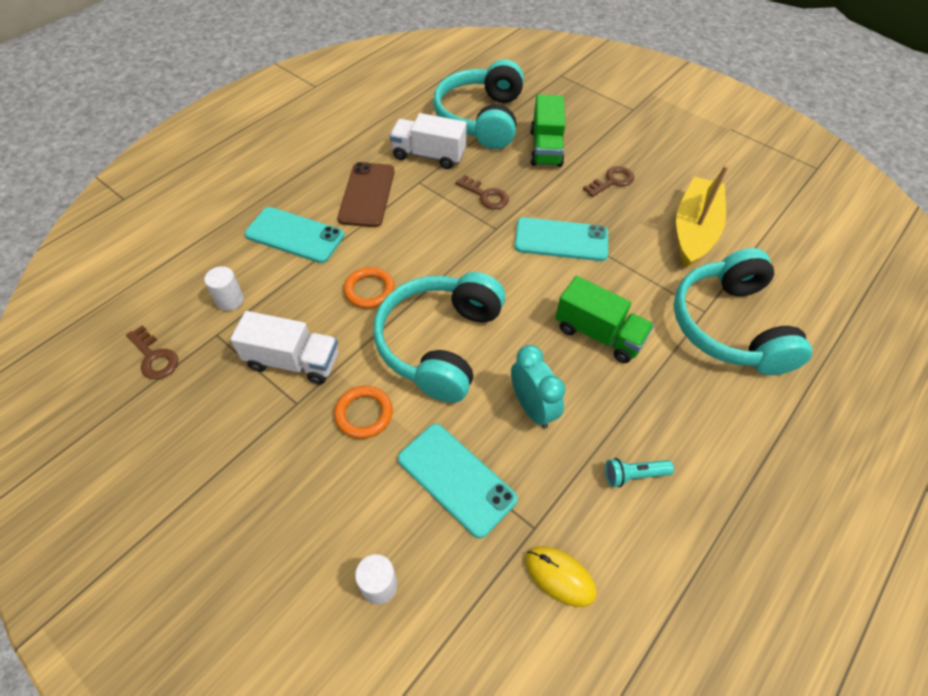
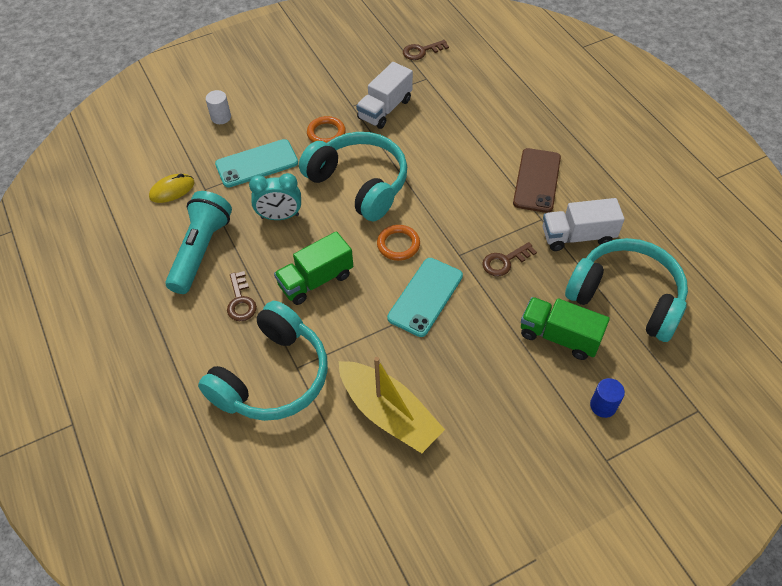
camera: 115 degrees right, 0 degrees up
white cylinder [204,266,244,311] -> none
turquoise phone [245,207,344,263] -> none
brown phone [338,162,395,227] -> brown phone turned 75 degrees clockwise [513,148,561,213]
orange ring [344,267,395,309] -> orange ring moved to [377,225,420,261]
white truck [390,113,467,169] -> white truck turned 135 degrees counterclockwise [543,198,625,251]
brown key [583,166,634,197] -> brown key moved to [227,271,257,321]
turquoise flashlight [605,458,674,487] -> turquoise flashlight [165,191,232,294], size x2.22
turquoise headphones [673,248,812,375] -> turquoise headphones turned 105 degrees clockwise [198,301,328,421]
none -> blue cylinder [590,378,625,418]

